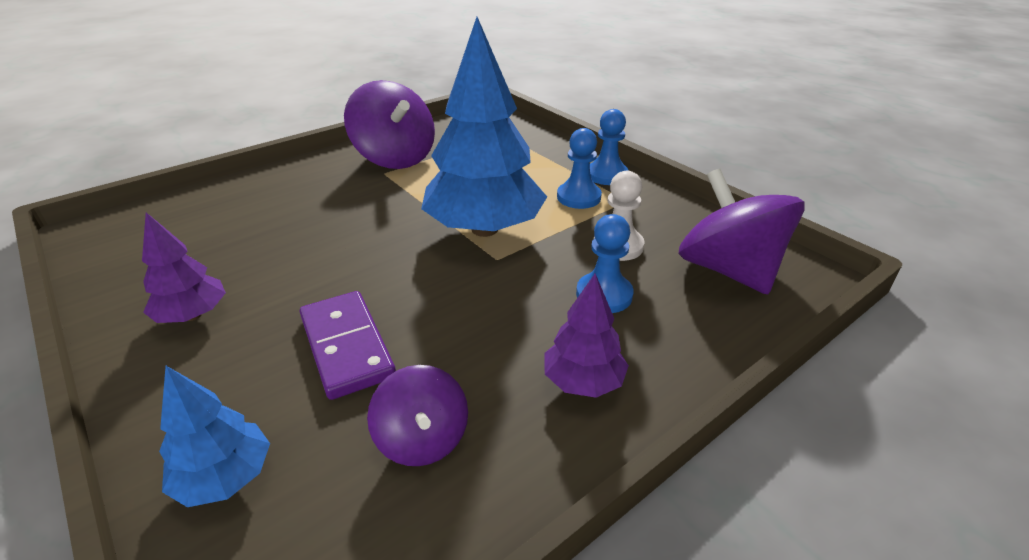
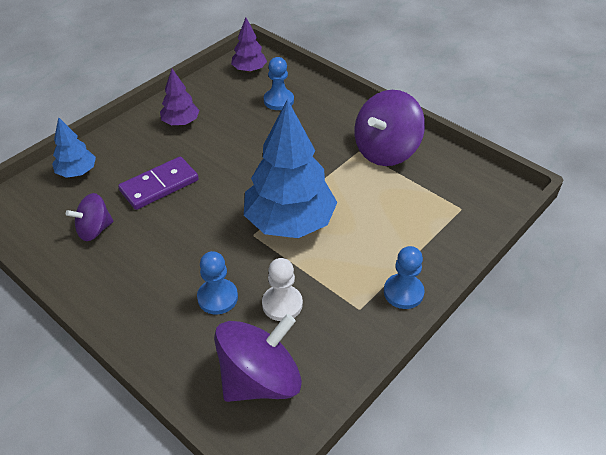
camera: 80 degrees right, 10 degrees up
purple tree [545,273,629,398] -> purple tree moved to [231,18,267,72]
blue pawn [557,128,602,209] -> blue pawn moved to [264,57,294,110]

